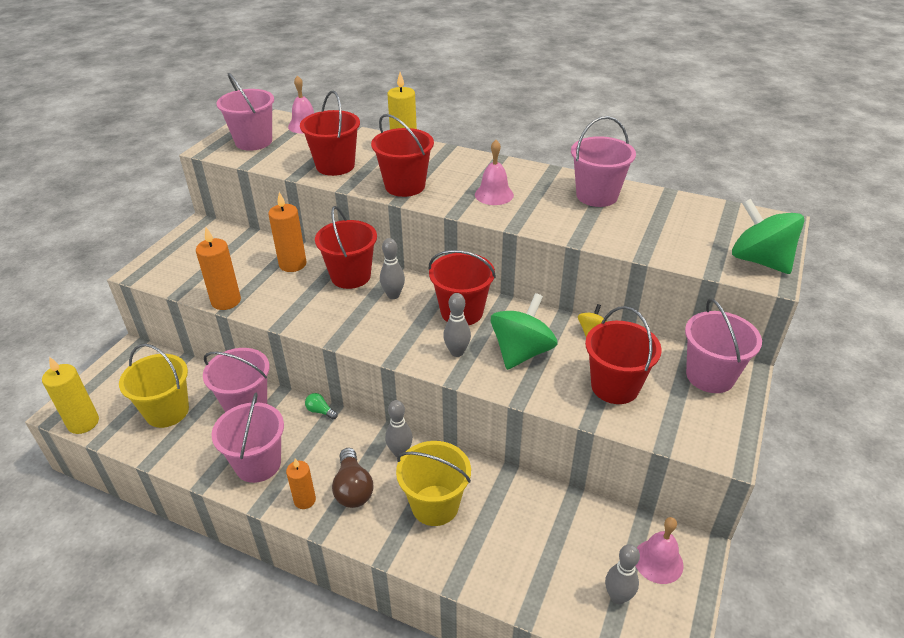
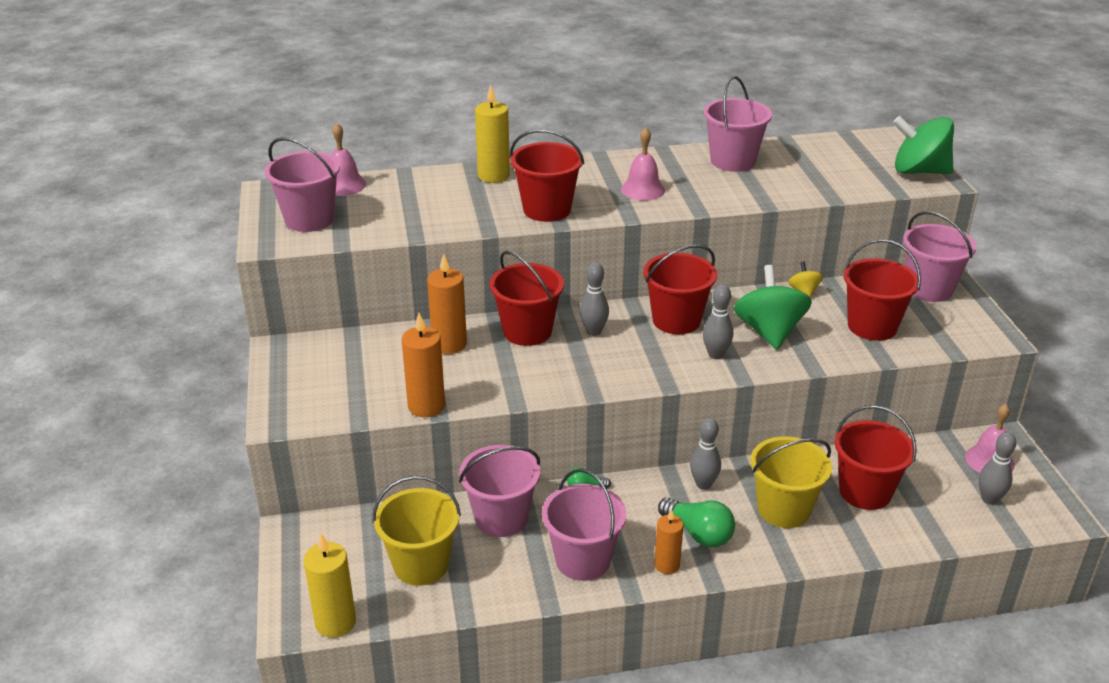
camera: 35 degrees left, 5 degrees down
red bucket [300,91,360,176] -> red bucket moved to [835,405,917,510]
brown light bulb [332,448,373,508] -> green light bulb [658,498,735,547]

